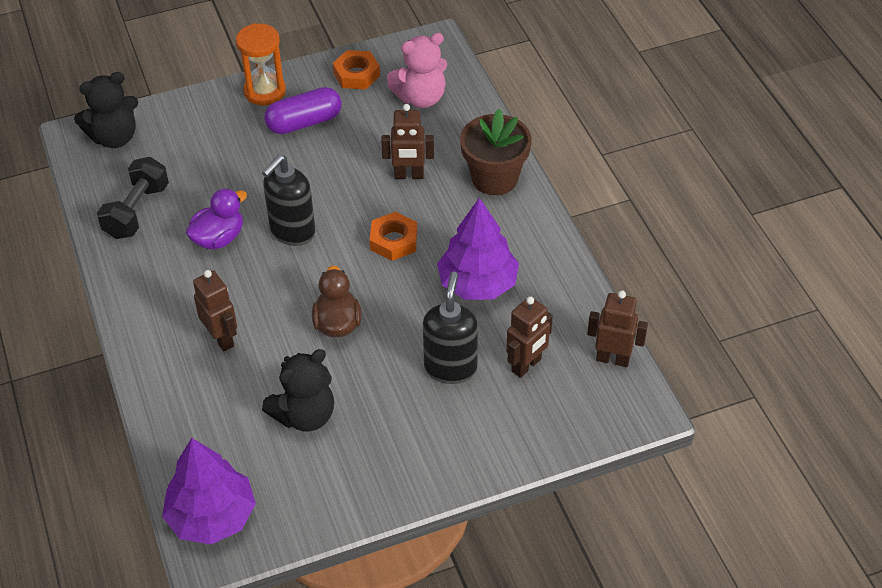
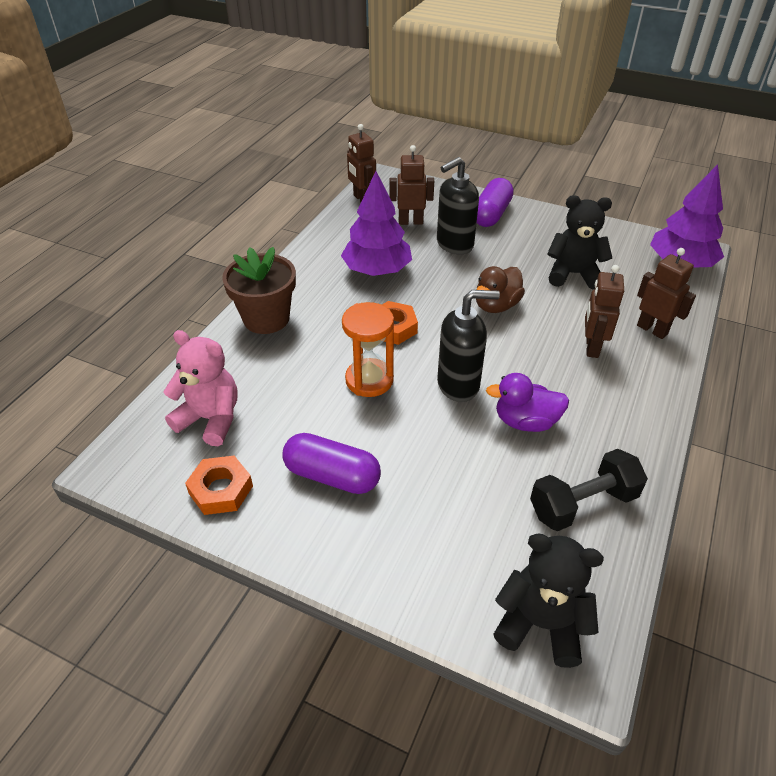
camera: 135 degrees left, 5 degrees down
orange hourglass [236,23,286,105] -> orange hourglass moved to [342,302,394,397]
brown robot [381,104,434,179] -> brown robot moved to [637,248,696,339]
none -> purple capsule [477,178,514,227]

